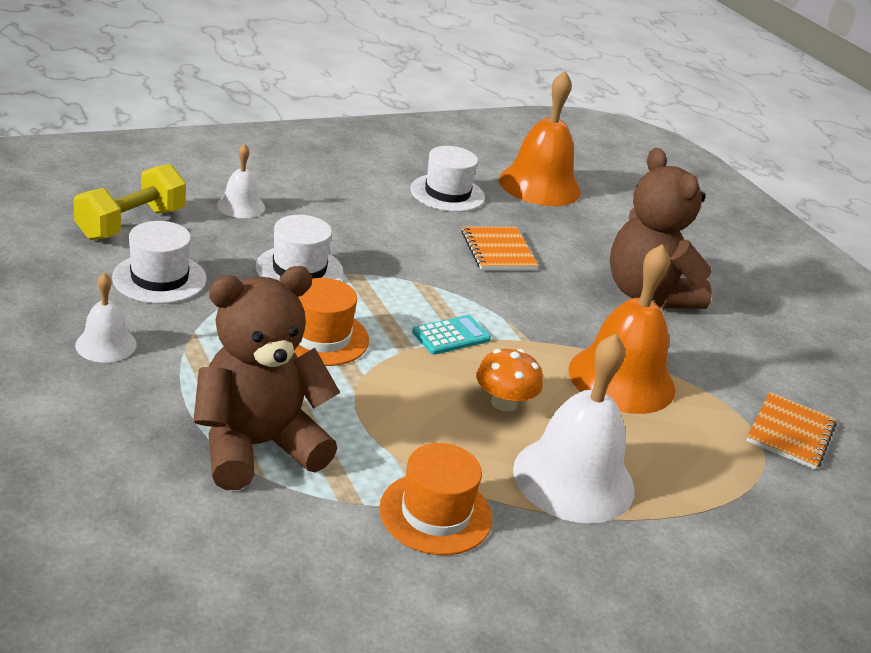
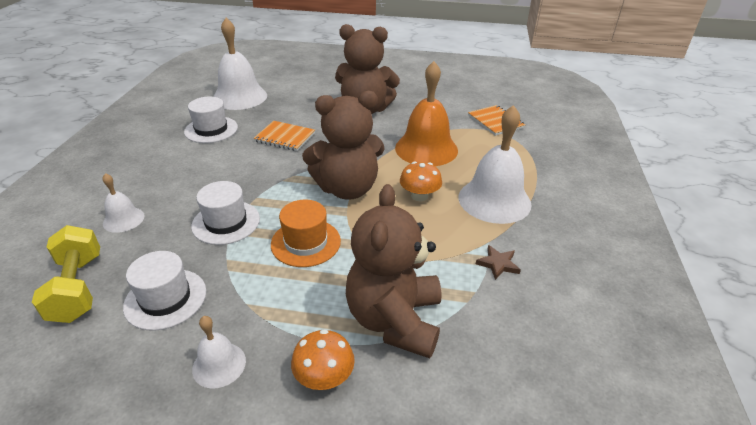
camera: 50 degrees left, 5 degrees up
orange hat [379,443,492,555] -> brown star [476,245,521,280]
turquoise calculator [412,315,491,355] -> brown teddy bear [302,91,385,200]
orange bell [499,71,581,206] -> white bell [213,18,267,110]
none -> orange mushroom [291,329,355,390]

